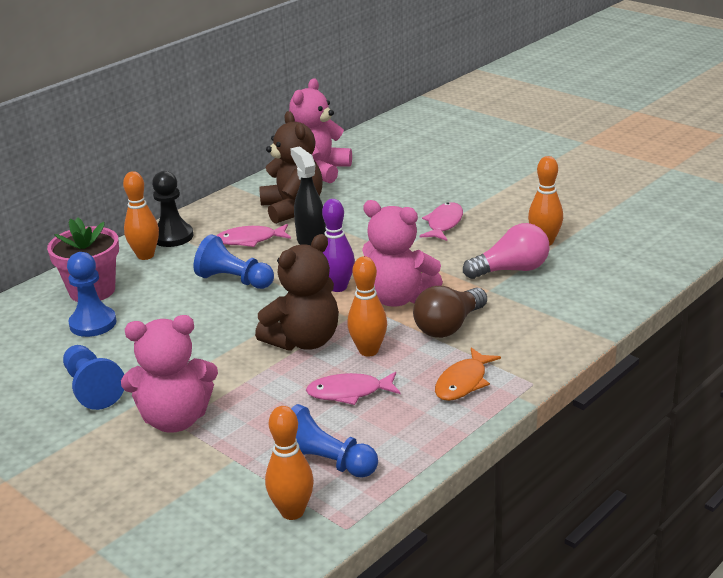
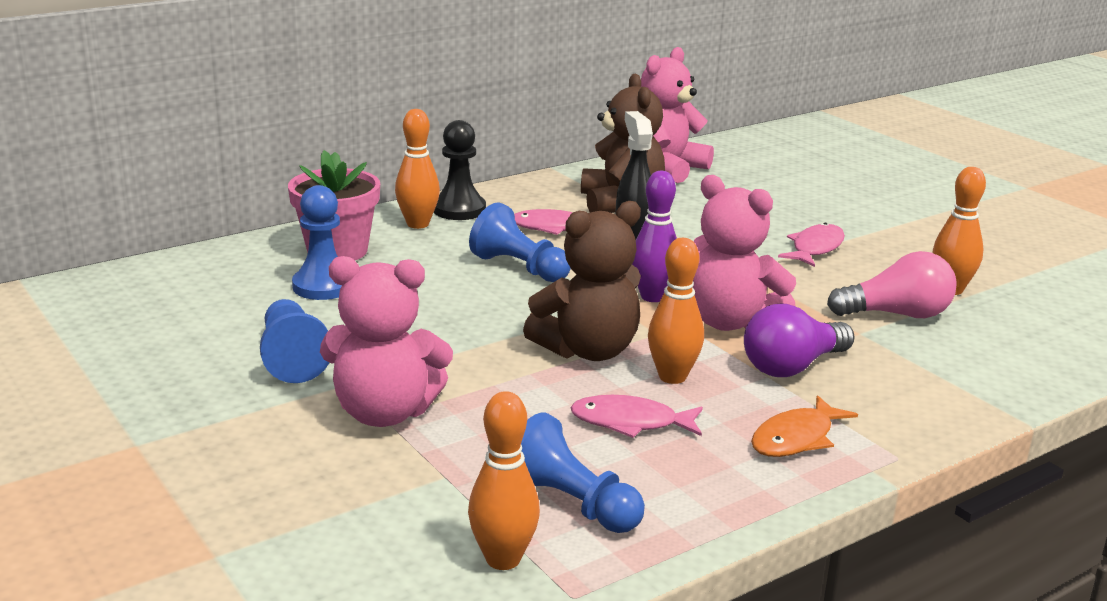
camera: 10 degrees right, 5 degrees down
brown light bulb [413,286,487,338] -> purple light bulb [744,303,855,377]

